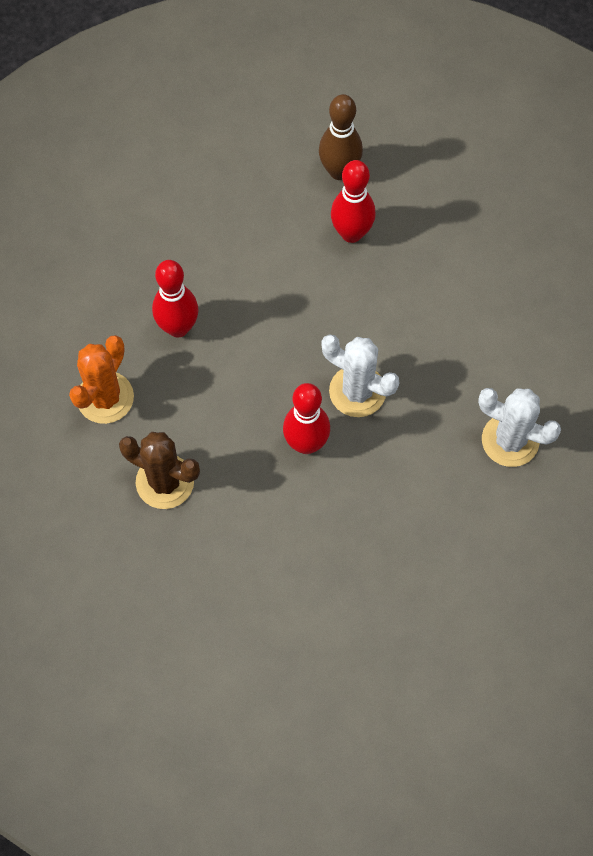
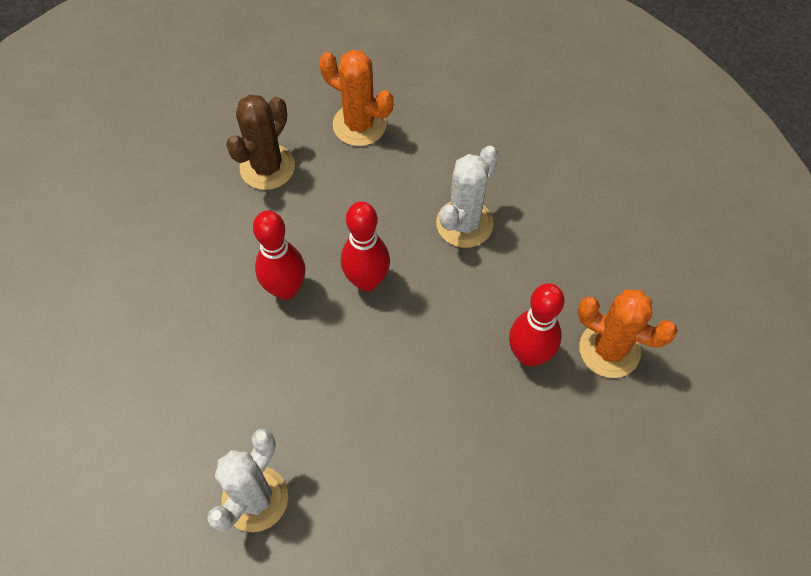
camera: 95 degrees right, 5 degrees down
red bowling pin [152,260,198,337] -> red bowling pin moved to [341,202,390,292]
brown bowling pin [319,94,363,180] -> orange cactus [577,289,678,378]
white cactus [321,334,399,417] -> white cactus moved to [436,146,499,248]

